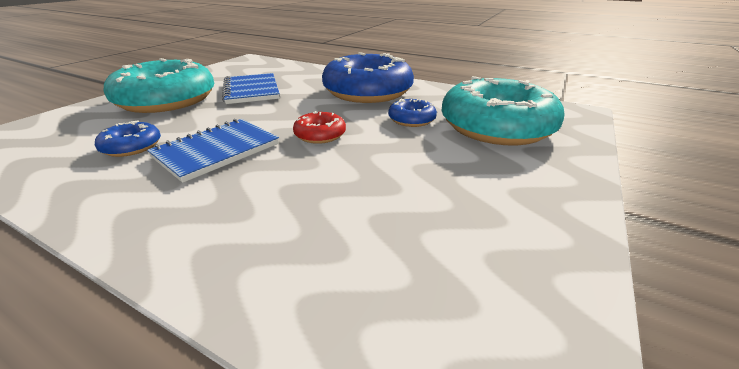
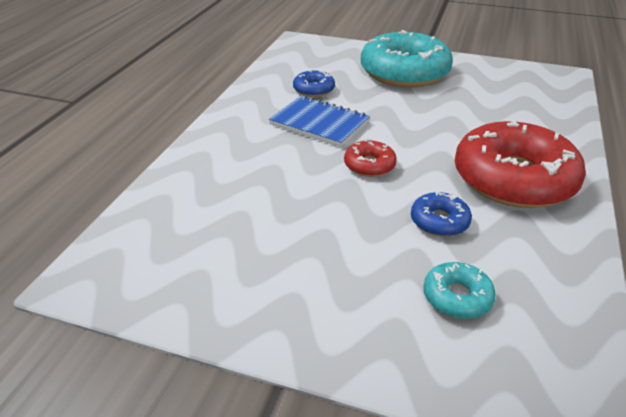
camera: 80 degrees right, 5 degrees up
blue notebook [222,73,280,104] -> none
blue donut [322,52,414,103] -> red donut [455,120,586,208]
turquoise donut [441,76,565,146] -> turquoise donut [423,262,496,319], size x0.44

